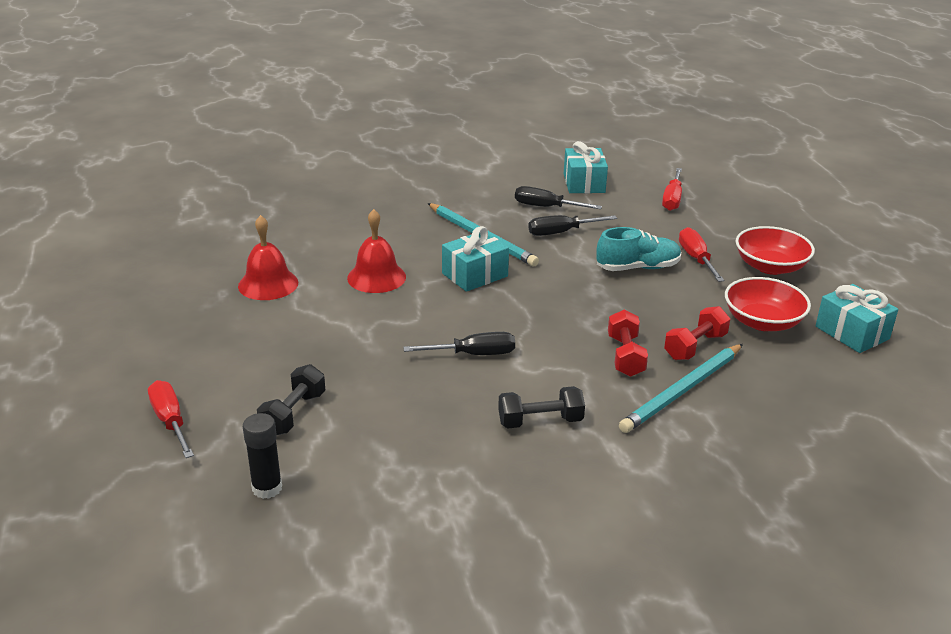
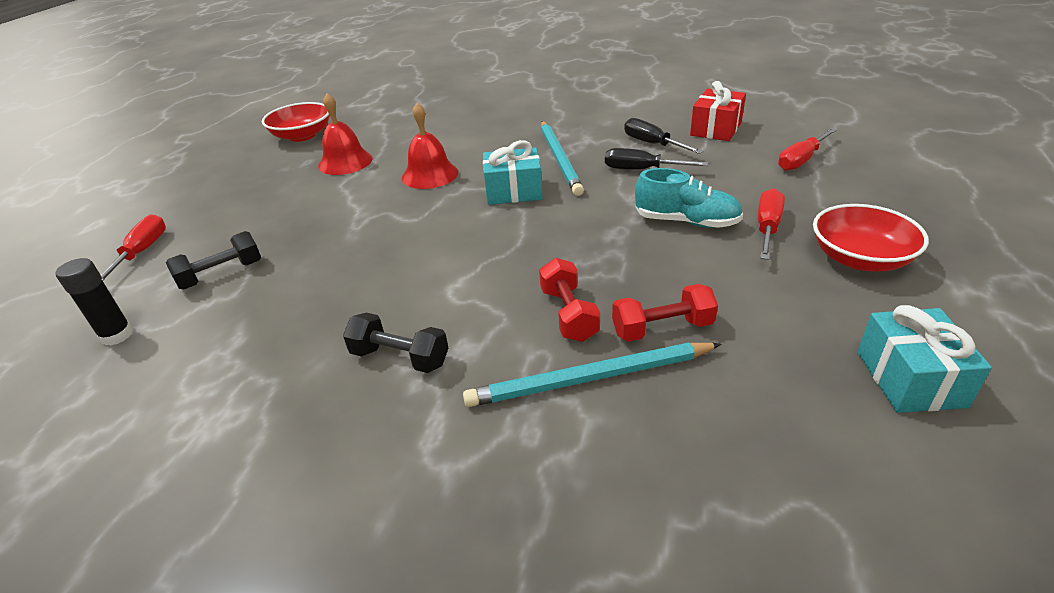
camera: 35 degrees right, 5 degrees up
black screwdriver [403,332,515,355] -> none
turquoise gift [564,141,608,193] -> red gift [690,81,746,141]
red dumbbell [608,309,648,377] -> red dumbbell turned 45 degrees counterclockwise [539,258,600,342]
red bowl [725,277,811,331] -> red bowl moved to [262,102,329,142]

